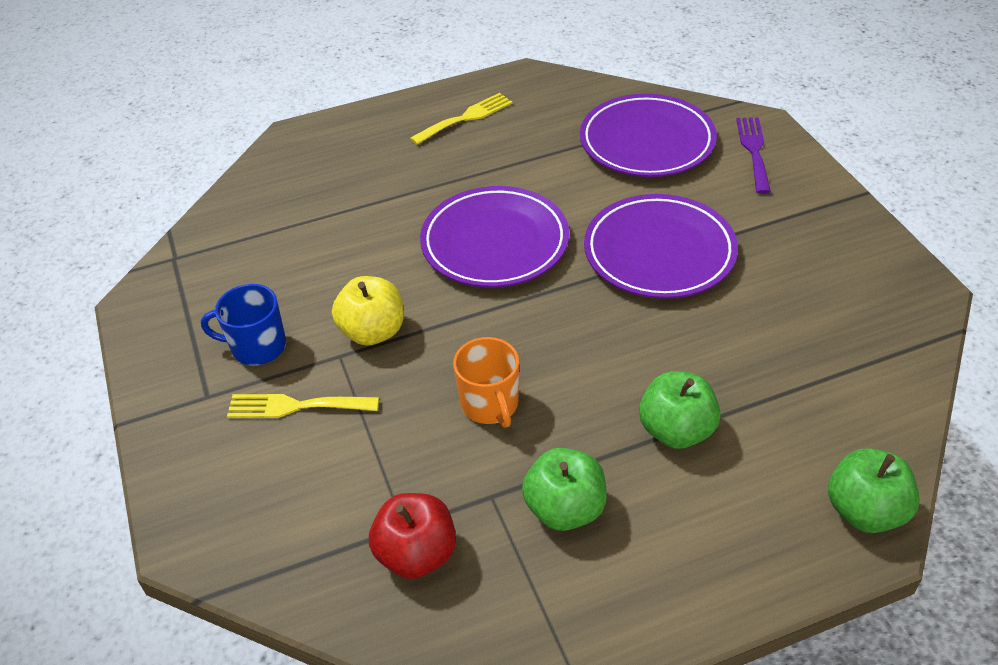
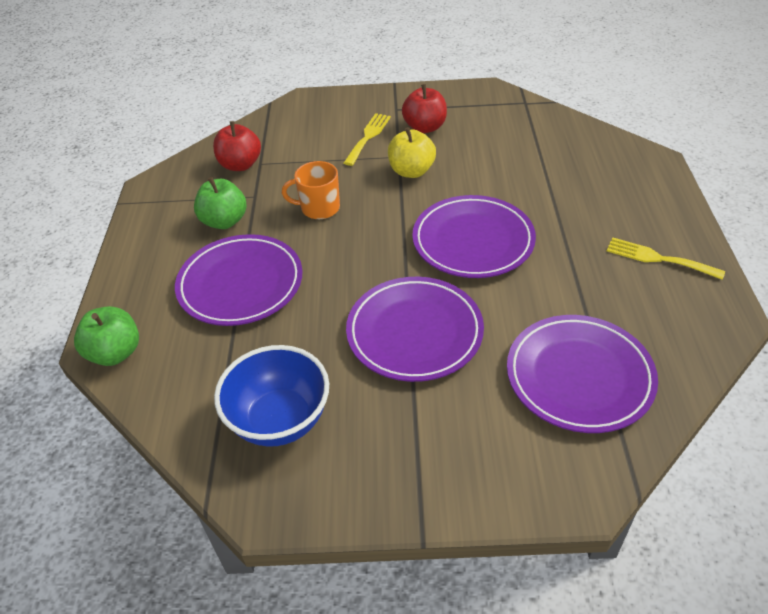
camera: 110 degrees right, 0 degrees up
blue mug [201,284,286,366] -> red apple [402,84,447,133]
yellow fork [410,93,512,145] -> yellow fork turned 135 degrees clockwise [607,237,725,280]
green apple [639,371,721,449] -> purple plate [175,234,303,326]
purple fork [736,117,771,194] -> none
none -> blue bowl [214,345,329,447]

